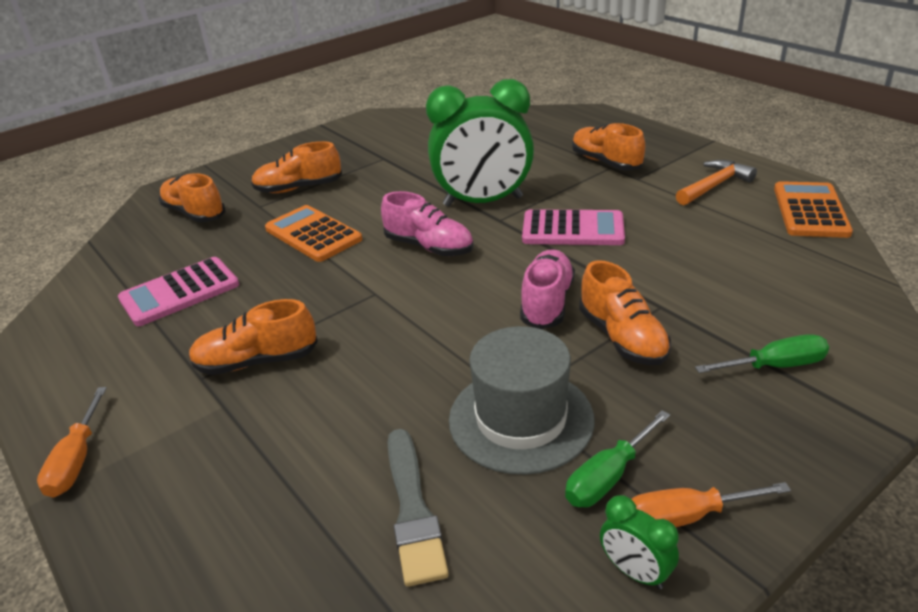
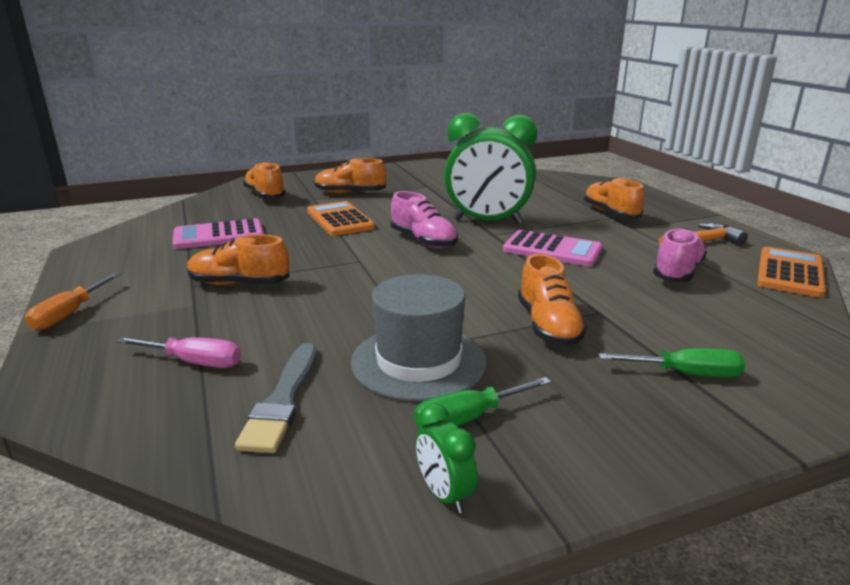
camera: 15 degrees right, 10 degrees down
pink shoe [520,249,575,329] -> pink shoe moved to [653,228,707,282]
orange screwdriver [632,482,791,527] -> none
none -> pink screwdriver [116,337,241,368]

